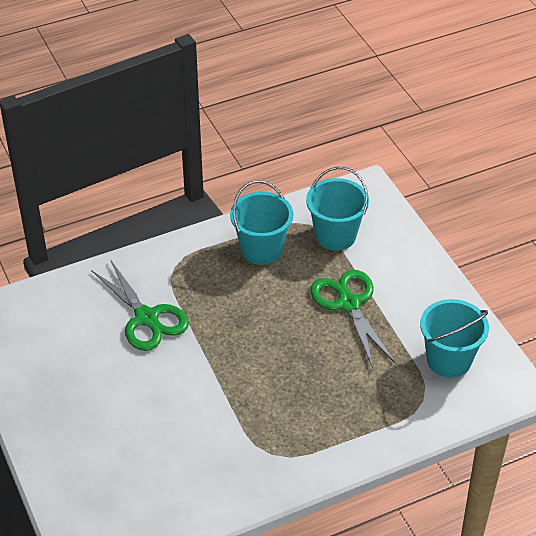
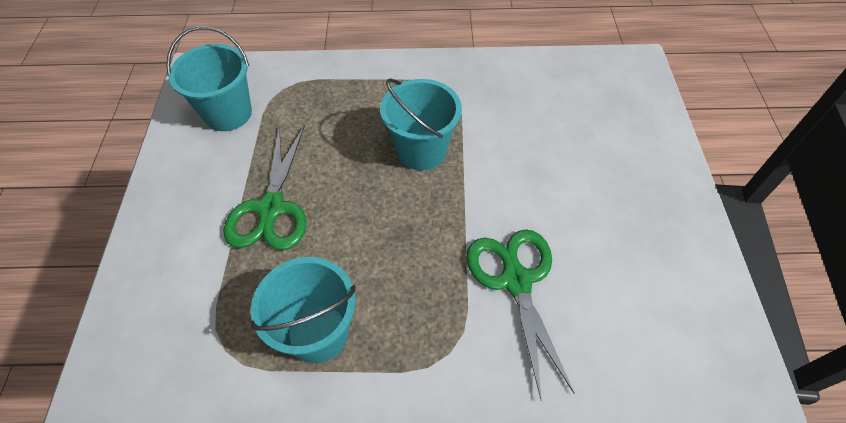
camera: 155 degrees left, 10 degrees up
turquoise bucket [306,167,369,251] -> turquoise bucket moved to [380,78,462,170]

